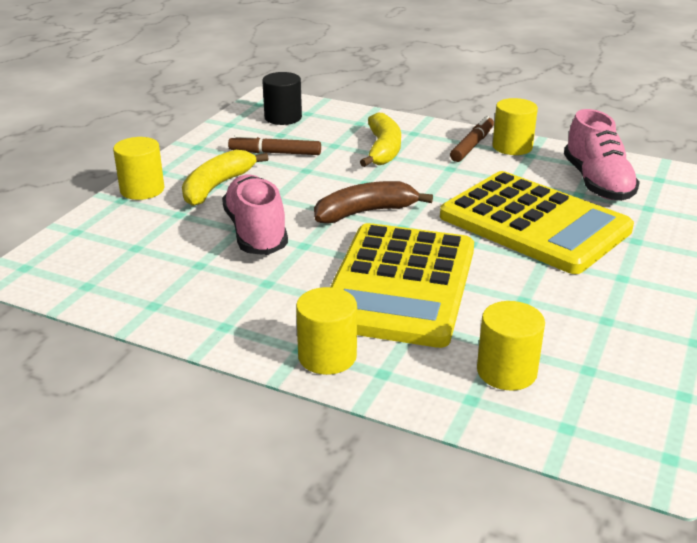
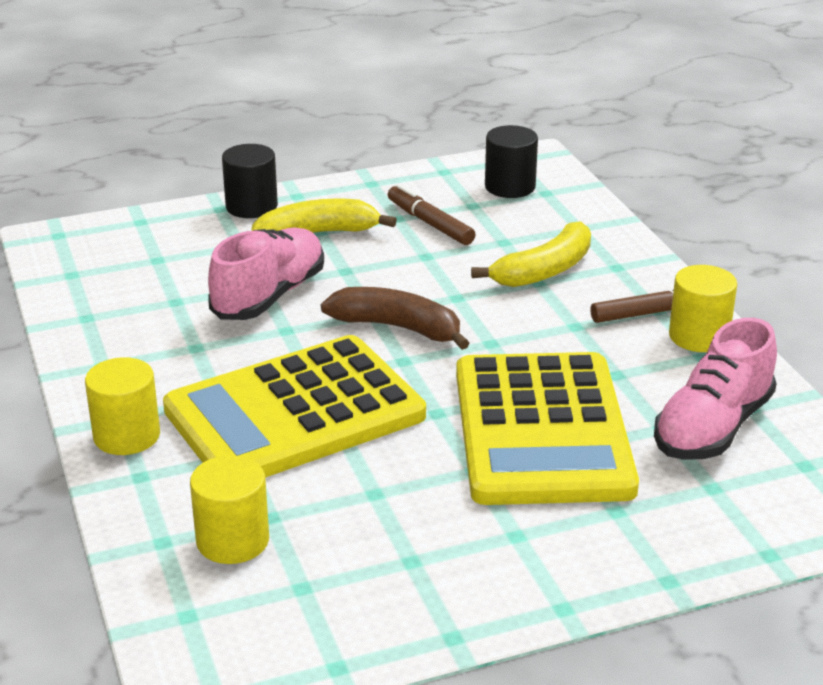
camera: 45 degrees right, 0 degrees up
yellow cylinder [113,137,164,200] -> black cylinder [222,144,278,218]

